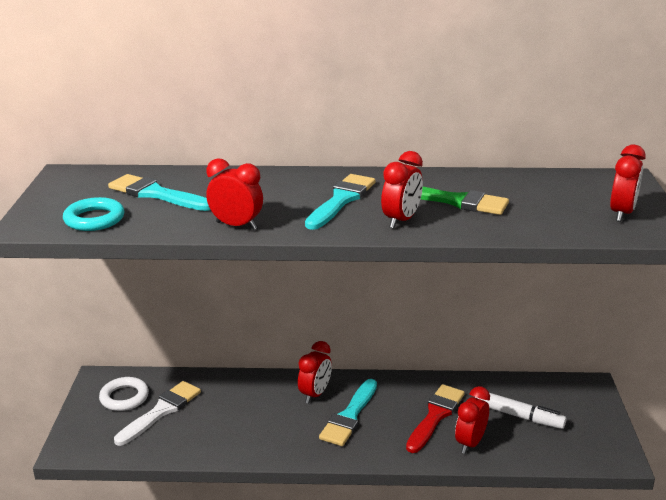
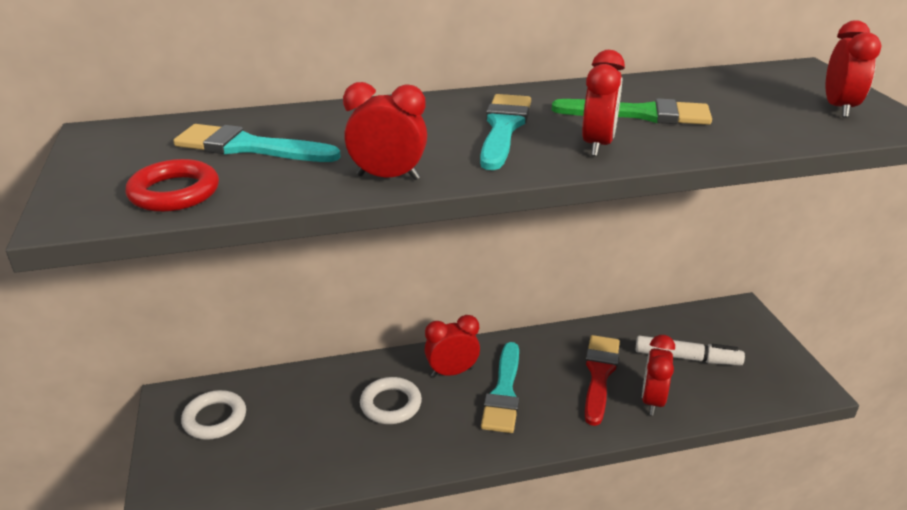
camera: 15 degrees left, 5 degrees up
turquoise ring [63,197,124,231] -> red ring [126,159,219,212]
white brush [114,381,201,446] -> none
red clock [298,341,332,404] -> red clock turned 120 degrees counterclockwise [425,315,480,377]
none -> white ring [360,377,422,424]

